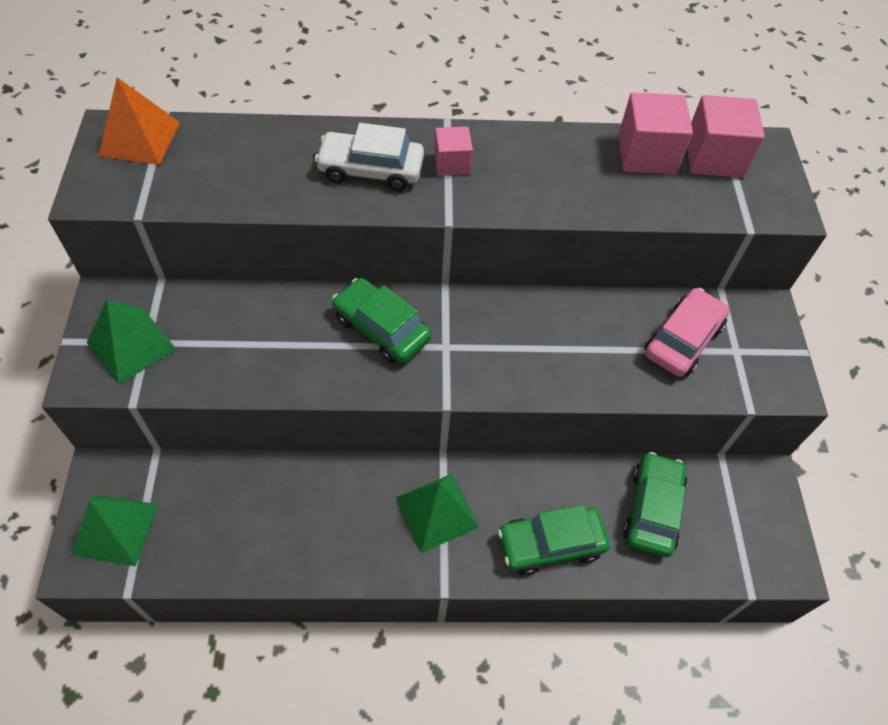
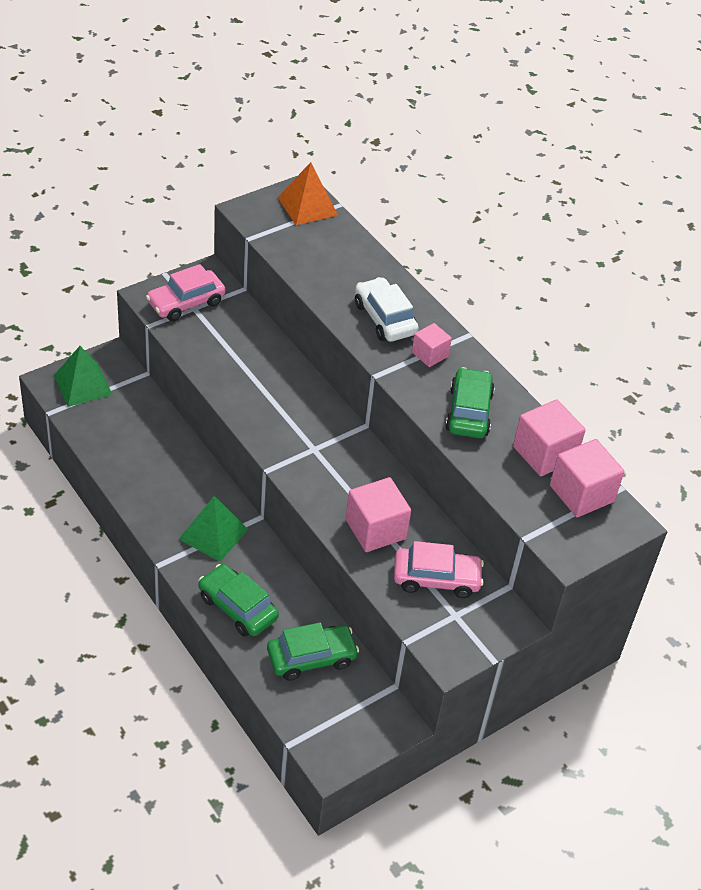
camera: 55 degrees right, 10 degrees down
green pyramid [87,300,176,385] -> pink car [146,264,226,321]
green car [332,278,432,364] -> green car moved to [446,367,495,438]
none -> pink cube [346,477,411,552]

